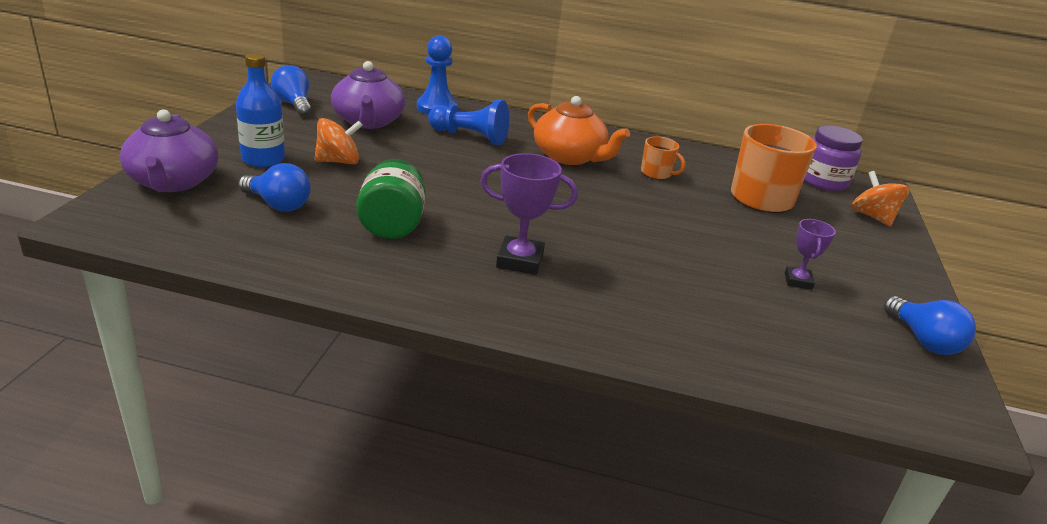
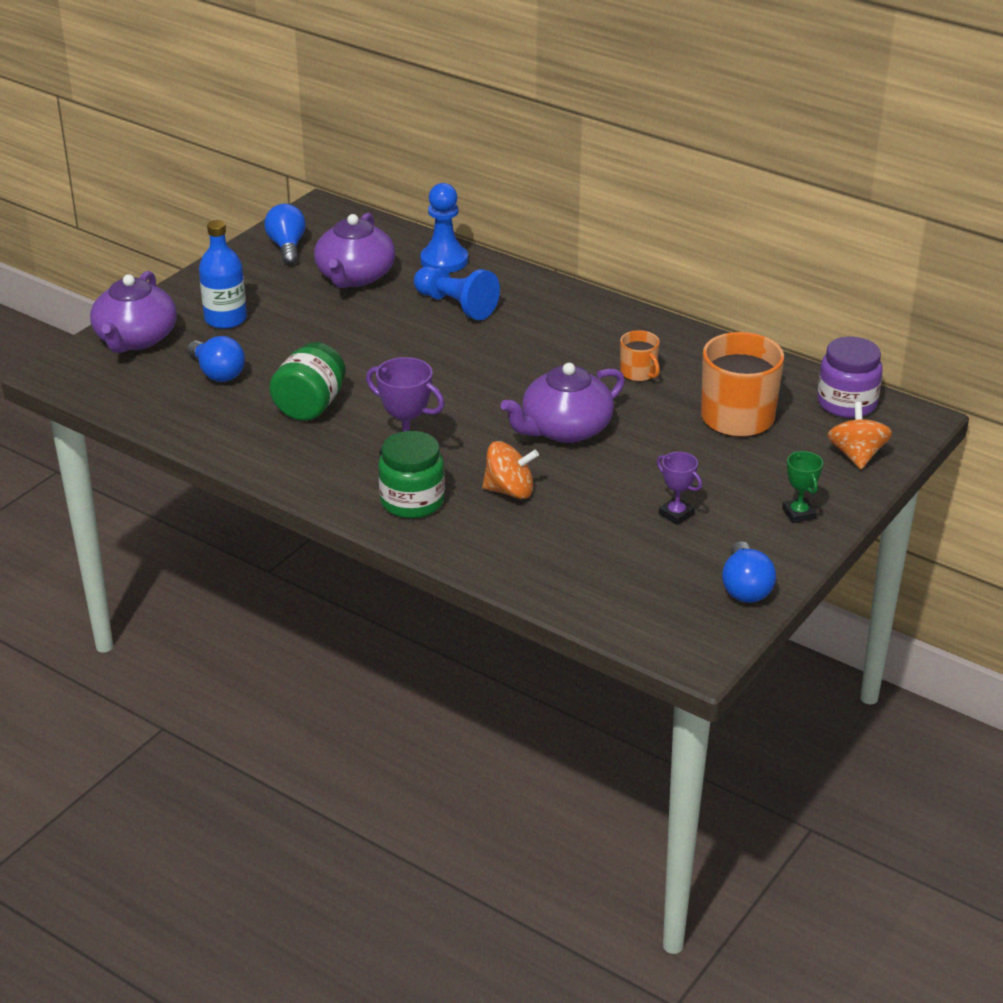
camera: 25 degrees right, 5 degrees up
orange spinning top [314,118,363,164] -> orange spinning top moved to [482,441,539,499]
orange teapot [528,96,630,165] -> none
purple trophy [785,219,836,290] -> purple trophy turned 75 degrees counterclockwise [657,452,702,525]
none -> green jar [378,431,445,519]
none -> purple teapot [501,363,625,443]
none -> green trophy [782,451,823,523]

